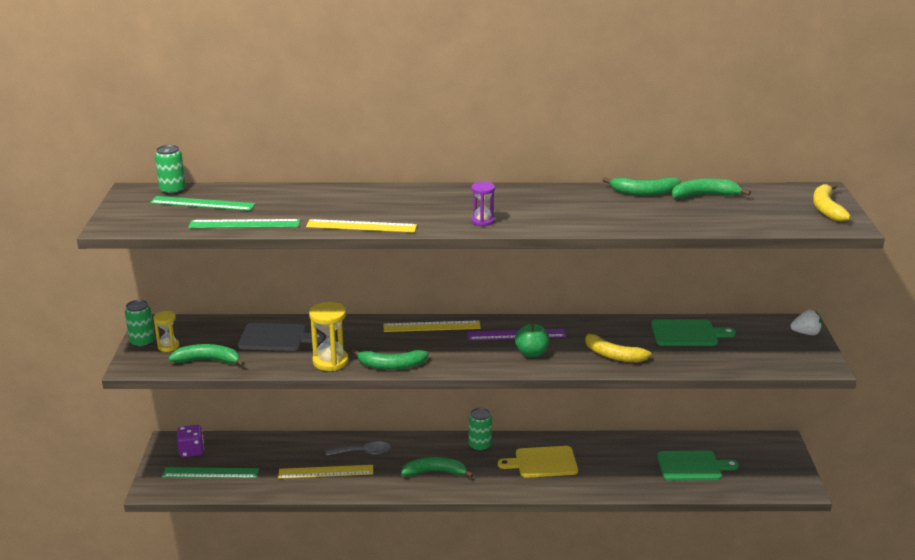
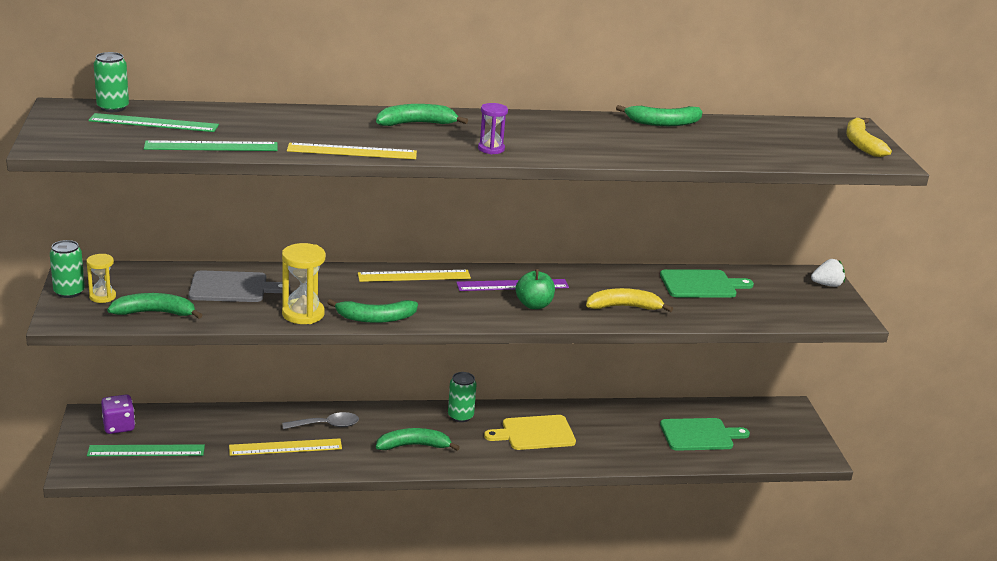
camera: 10 degrees left, 0 degrees up
yellow banana [583,329,651,362] -> yellow banana turned 150 degrees clockwise [586,288,673,312]
green banana [672,178,751,199] -> green banana moved to [376,104,468,126]

